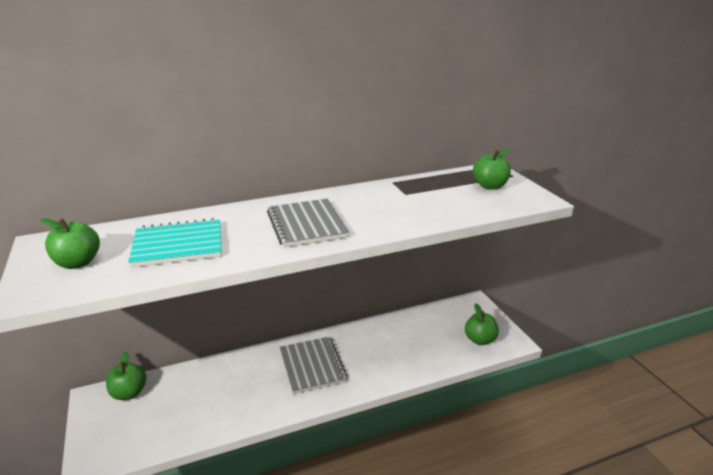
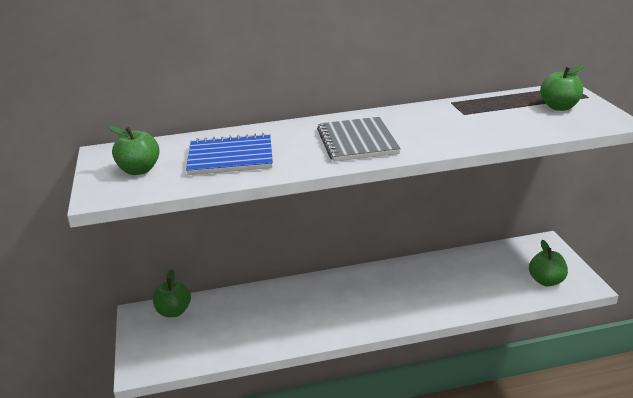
camera: 10 degrees right, 0 degrees up
turquoise notebook [128,218,221,267] -> blue notebook [186,133,273,175]
grey notebook [279,337,347,394] -> none

